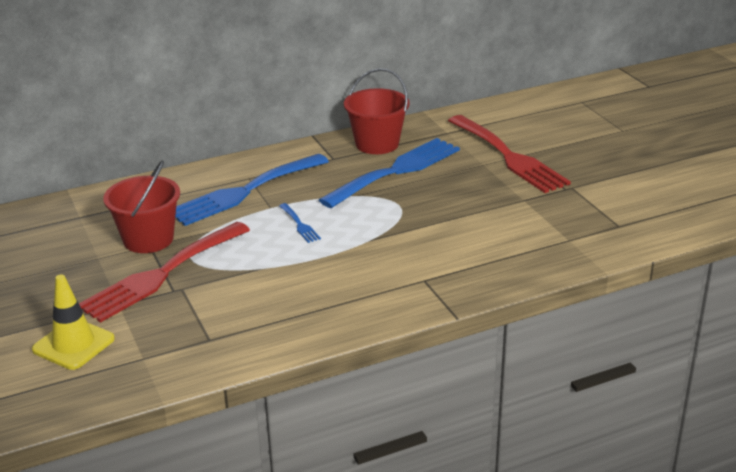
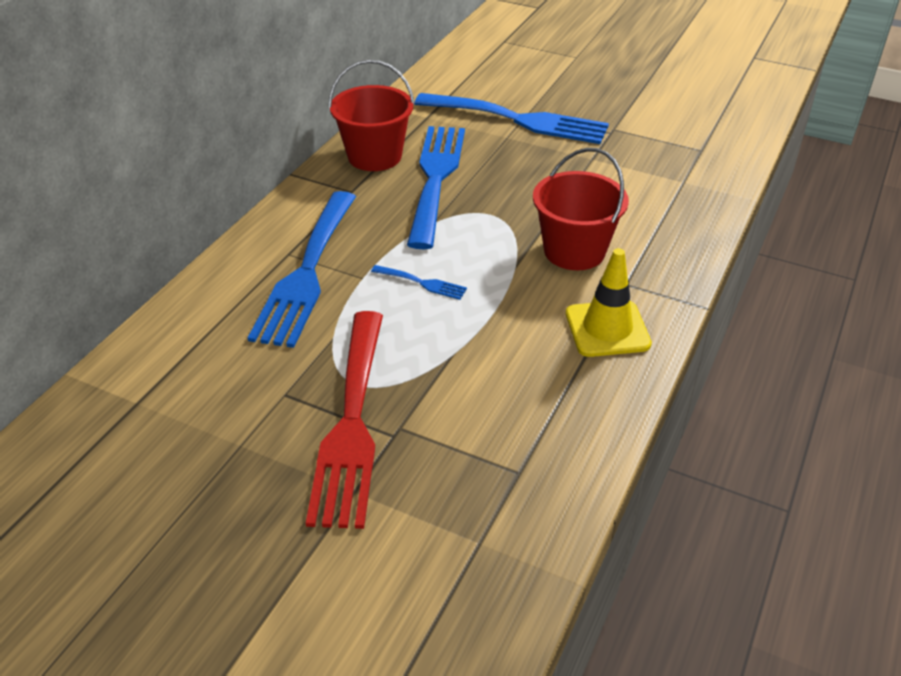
camera: 40 degrees left, 10 degrees up
yellow traffic cone [32,274,115,370] -> yellow traffic cone moved to [566,248,652,357]
red bucket [103,160,180,253] -> red bucket moved to [533,148,629,270]
red fork [448,115,571,193] -> blue fork [415,93,609,144]

